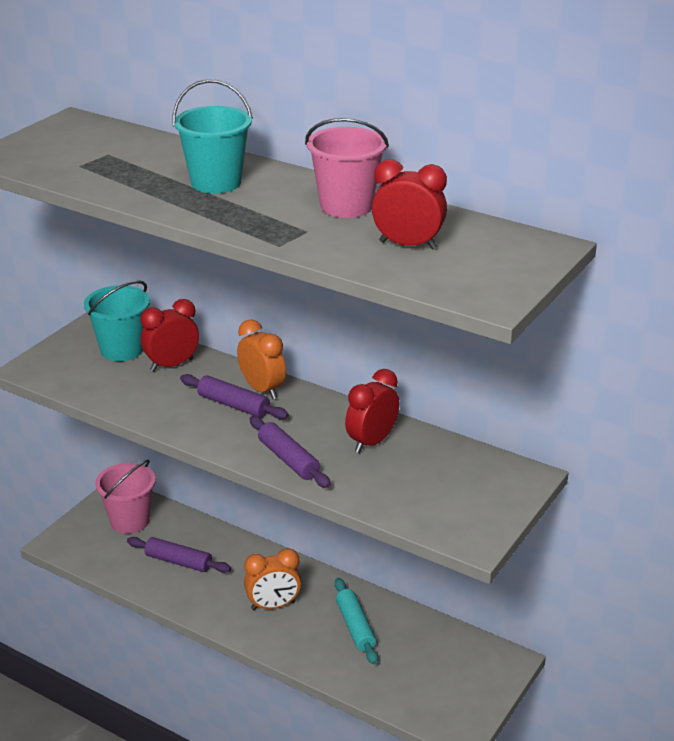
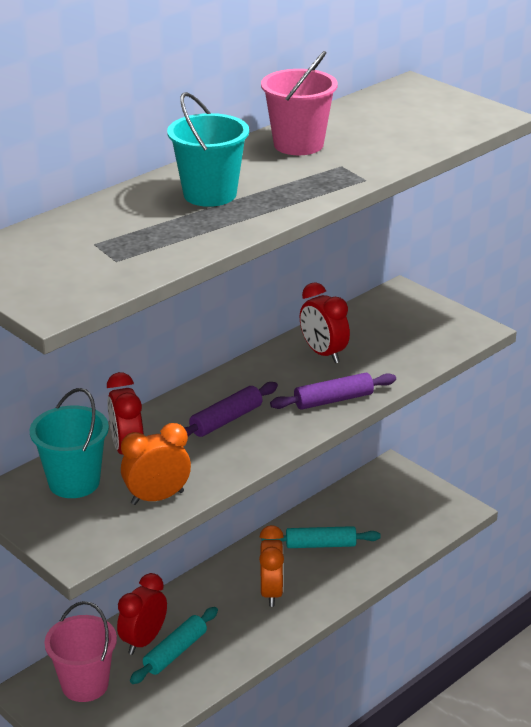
camera: 75 degrees left, 0 degrees up
purple rolling pin [127,537,231,573] -> turquoise rolling pin [130,607,218,684]
orange clock [237,319,286,399] -> orange clock moved to [121,423,191,505]
red clock [372,159,447,250] -> red clock moved to [117,573,167,655]

